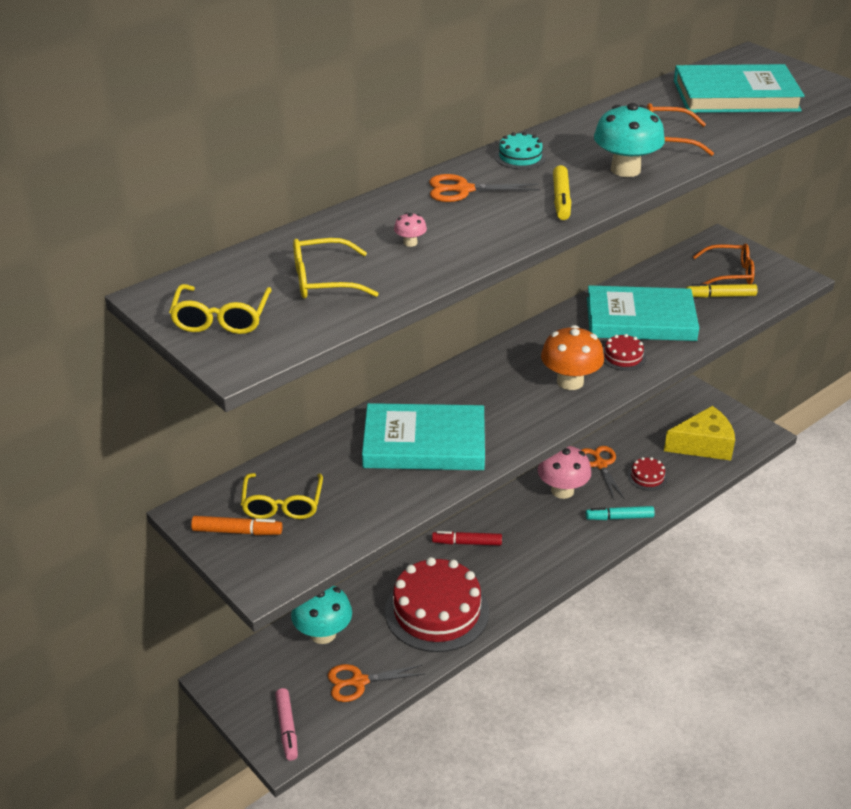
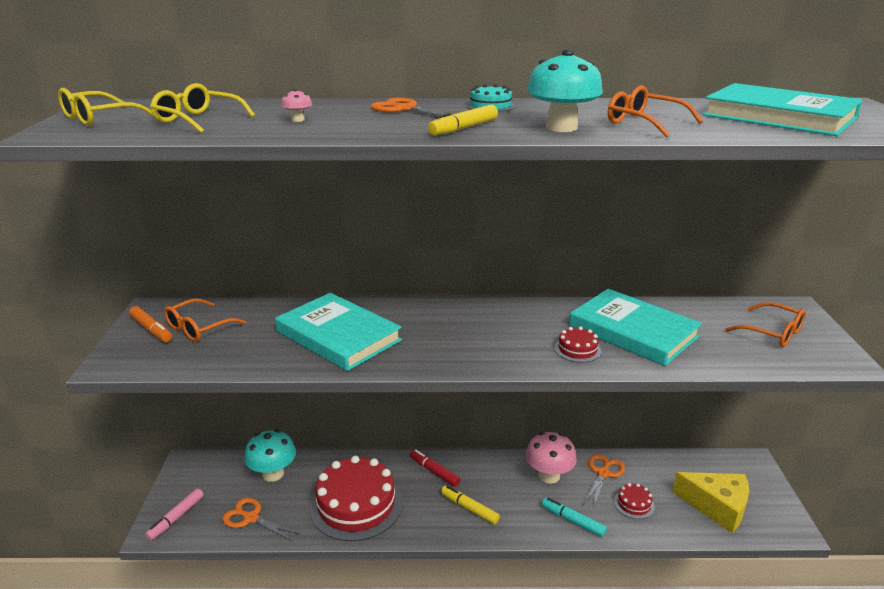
camera: 40 degrees right, 10 degrees down
yellow glasses [241,473,323,519] -> orange glasses [164,299,246,342]
orange mushroom [541,325,604,390] -> none
yellow marker [686,284,758,298] -> yellow marker moved to [441,485,500,524]

